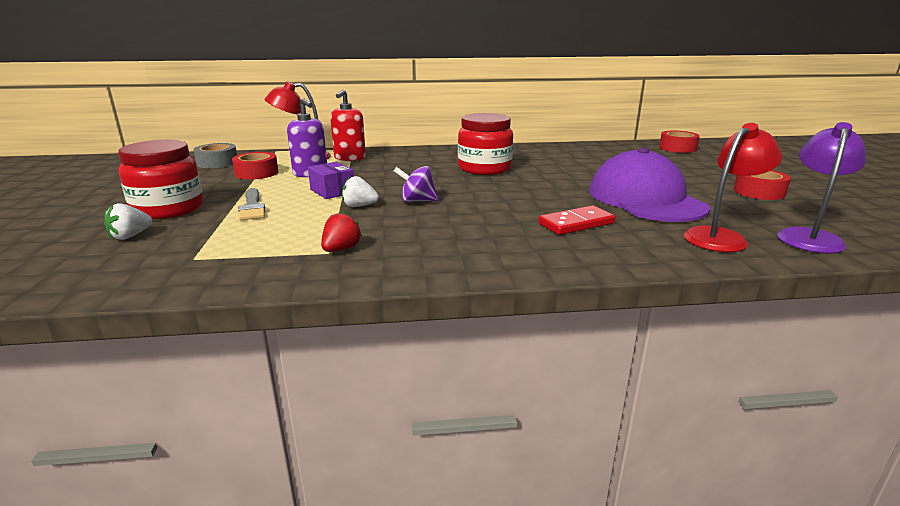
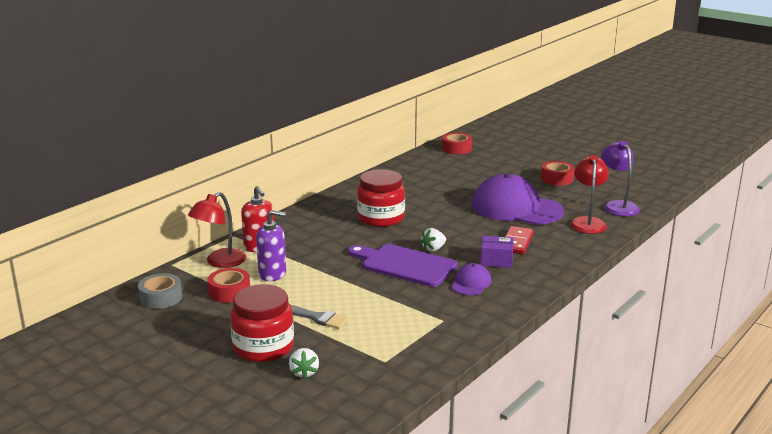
camera: 45 degrees left, 0 degrees up
purple box [308,162,354,199] -> purple box moved to [481,236,514,268]
red strawberry [321,212,362,252] -> none
white strawberry [342,176,379,207] -> white strawberry moved to [420,228,446,252]
purple spinning top [394,166,439,203] -> purple cutting board [348,244,457,287]
none -> purple cap [451,263,492,295]

